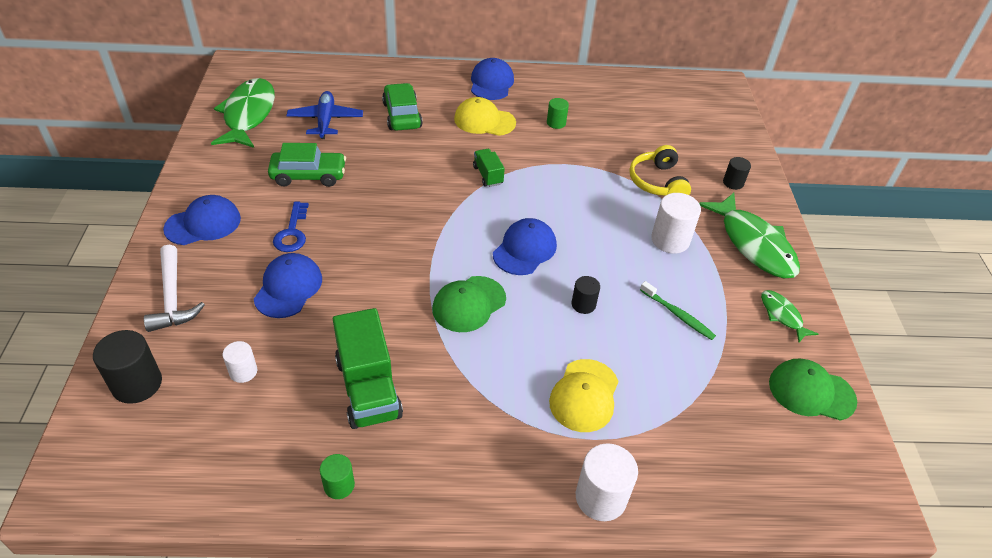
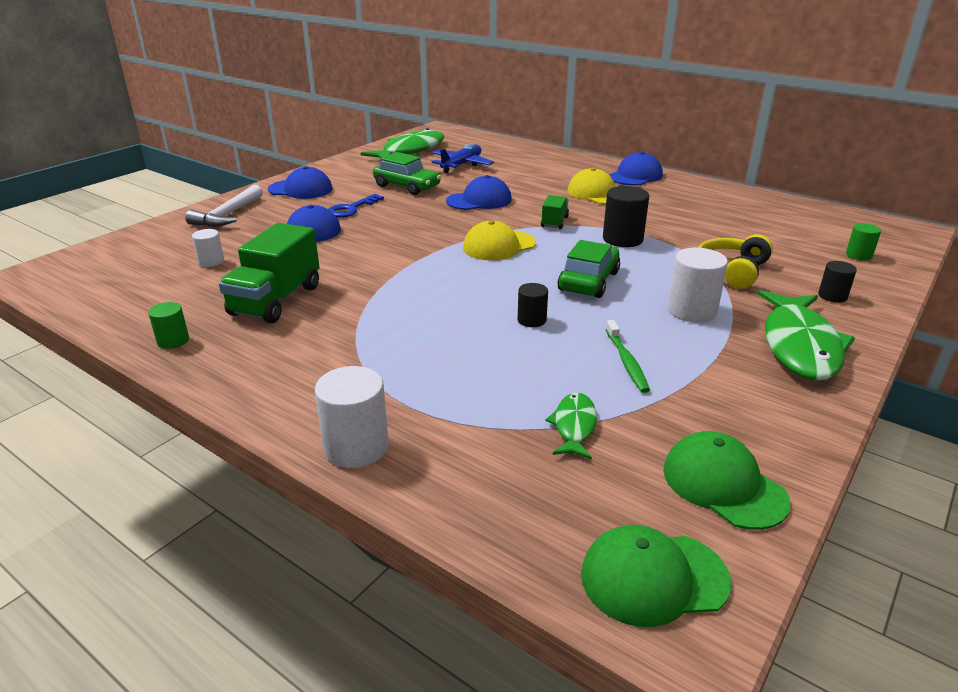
camera: 40 degrees right, 15 degrees down
black cylinder [93,330,162,404] -> black cylinder moved to [603,186,649,247]
green car [382,83,423,131] -> green car moved to [558,240,620,298]
green cap [432,276,506,332] -> green cap moved to [581,525,731,627]
blue cap [493,218,557,275] -> blue cap moved to [446,175,512,210]
green cylinder [547,98,569,129] -> green cylinder moved to [846,223,881,261]
yellow cap [549,359,619,432] -> yellow cap moved to [463,221,536,261]
green fish [761,290,818,342] -> green fish moved to [545,393,597,459]

